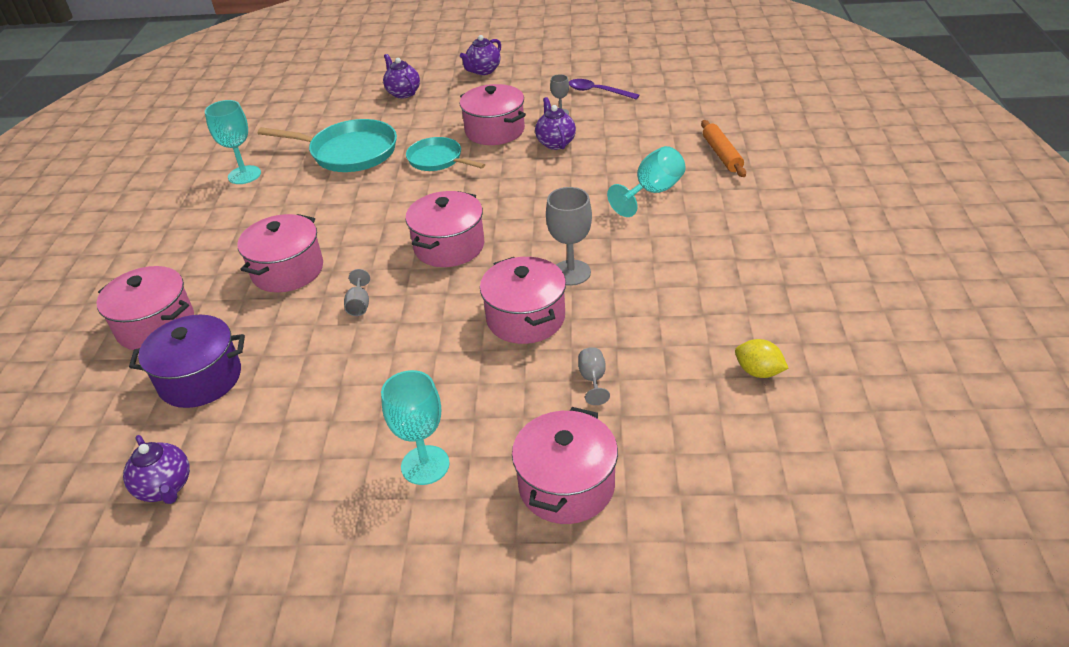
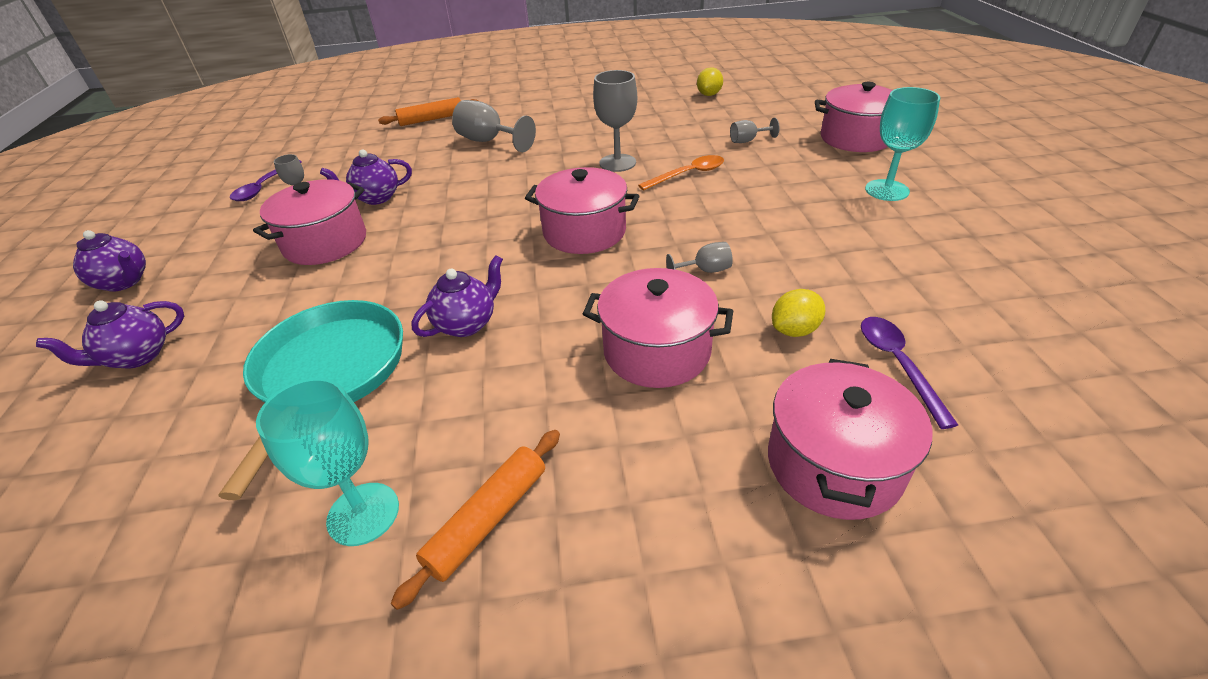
camera: 100 degrees left, 0 degrees up
purple teapot [123,435,190,504] -> purple teapot moved to [412,255,503,337]
purple pot [129,315,245,408] -> purple spoon [861,317,958,429]
turquoise pan [406,137,485,171] -> none
pink pot [480,257,566,344] -> orange spoon [638,155,724,190]
turquoise goblet [607,146,686,217] -> grey goblet [452,100,536,152]
none -> orange rolling pin [391,430,560,610]
none -> yellow lemon [772,289,825,337]

